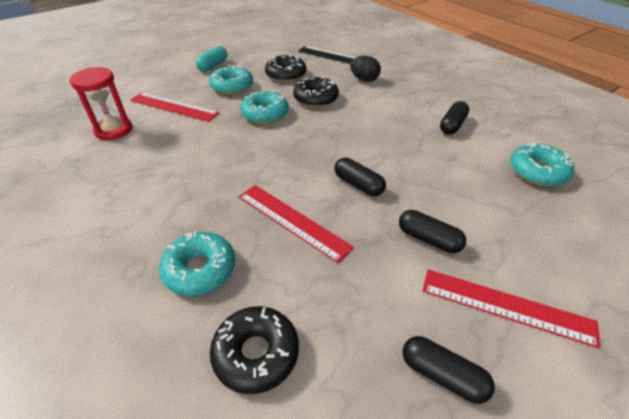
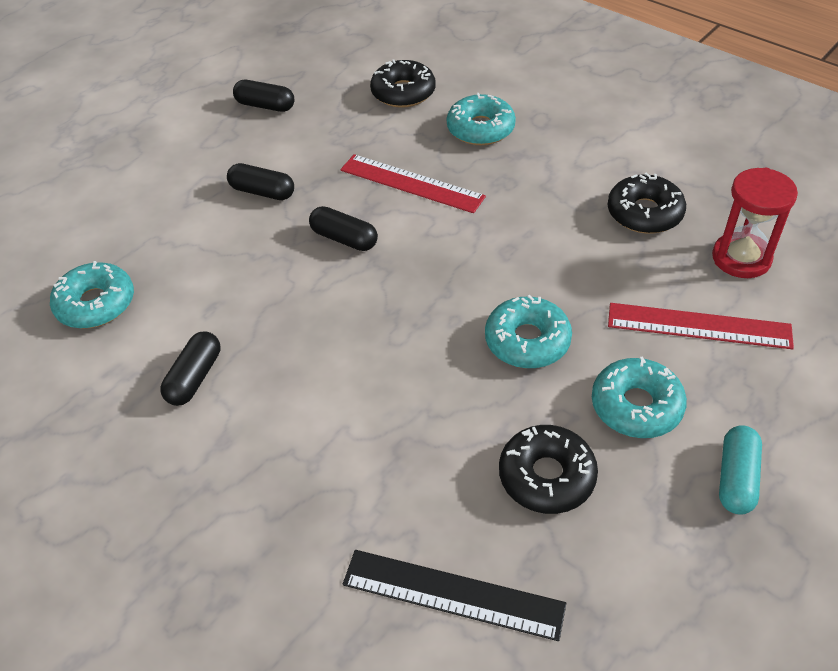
camera: 170 degrees right, 5 degrees up
black donut [293,76,339,107] -> black donut moved to [608,173,686,234]
black egg [350,56,381,82] -> none
red ruler [422,269,601,349] -> none

